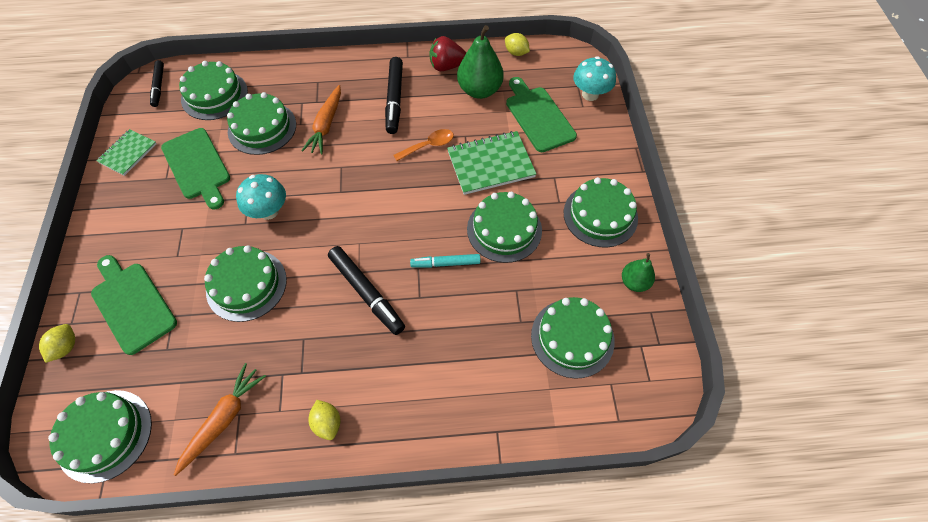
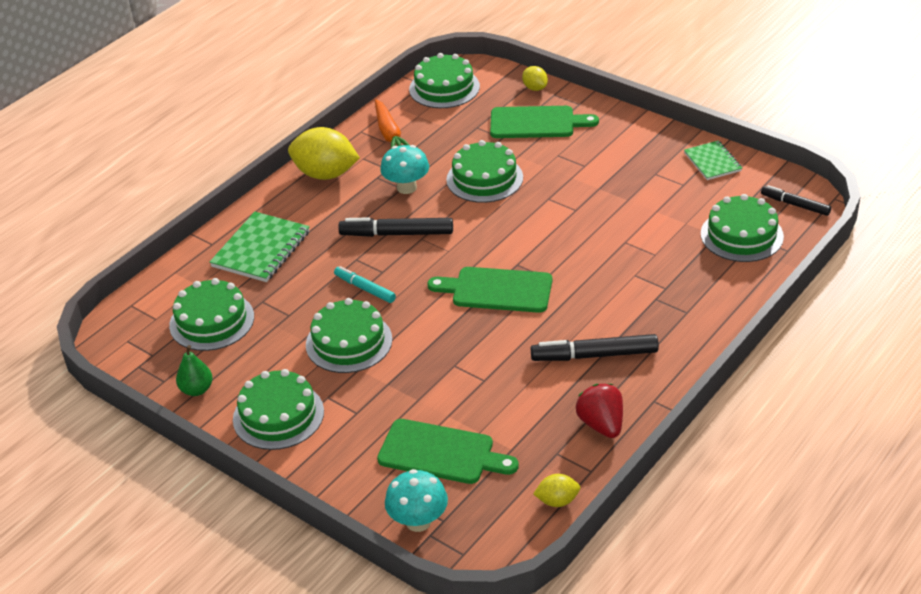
camera: 135 degrees right, 20 degrees down
green cutting board [161,128,230,209] -> green cutting board moved to [428,267,552,313]
green cake [227,92,296,155] -> none
turquoise mushroom [236,174,286,220] -> turquoise mushroom moved to [380,145,429,194]
orange carrot [301,85,341,155] -> none
yellow lemon [309,400,340,440] -> yellow lemon [288,127,360,180], size x2.04
black marker [385,57,403,134] -> black marker turned 45 degrees counterclockwise [531,334,659,361]
orange spoon [393,129,454,161] -> none
turquoise marker [410,254,481,268] -> turquoise marker turned 90 degrees counterclockwise [334,266,396,303]
red strawberry [429,36,466,71] -> red strawberry turned 60 degrees counterclockwise [576,384,623,438]
green notebook [447,131,537,195] -> green notebook moved to [210,212,310,282]
green pear [457,25,504,99] -> none

